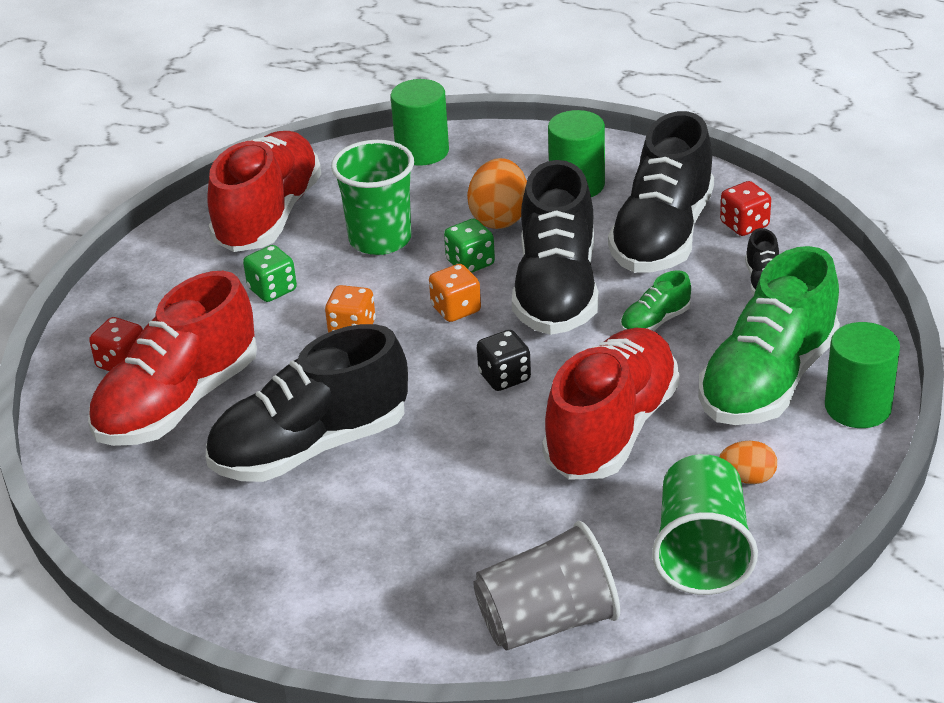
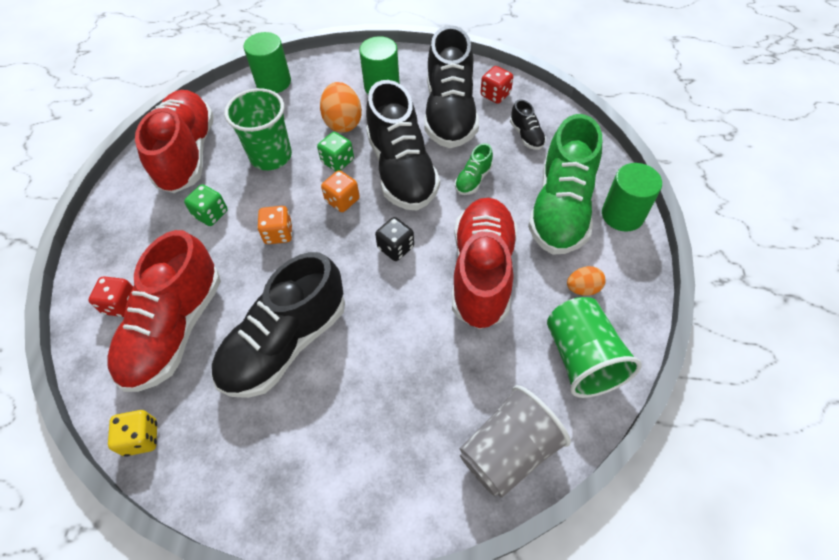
camera: 20 degrees left, 20 degrees up
none -> yellow dice [108,410,157,457]

